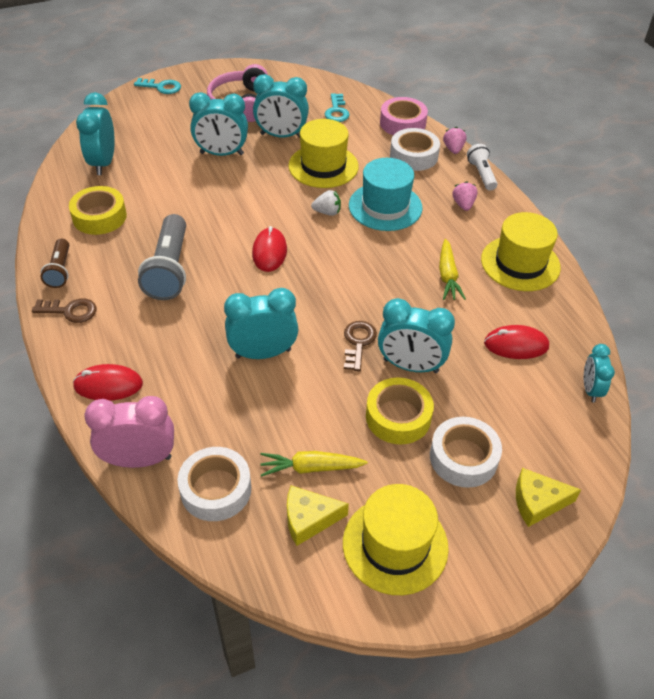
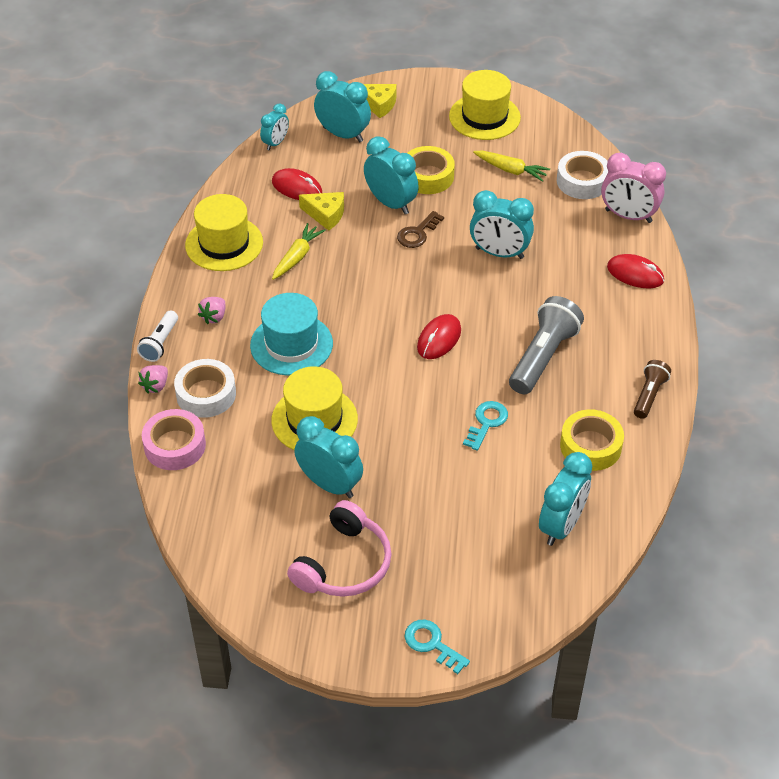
camera: 150 degrees left, 0 degrees up
brown key [32,298,97,323] -> none
turquoise clock [189,92,248,156] -> turquoise clock moved to [314,71,371,142]
yellow cheese [287,485,349,546] -> yellow cheese moved to [299,192,344,231]
white strawberry [311,190,341,216] -> none
turquoise key [325,93,350,122] -> turquoise key moved to [463,401,508,451]
white tape [430,417,502,488] -> none

